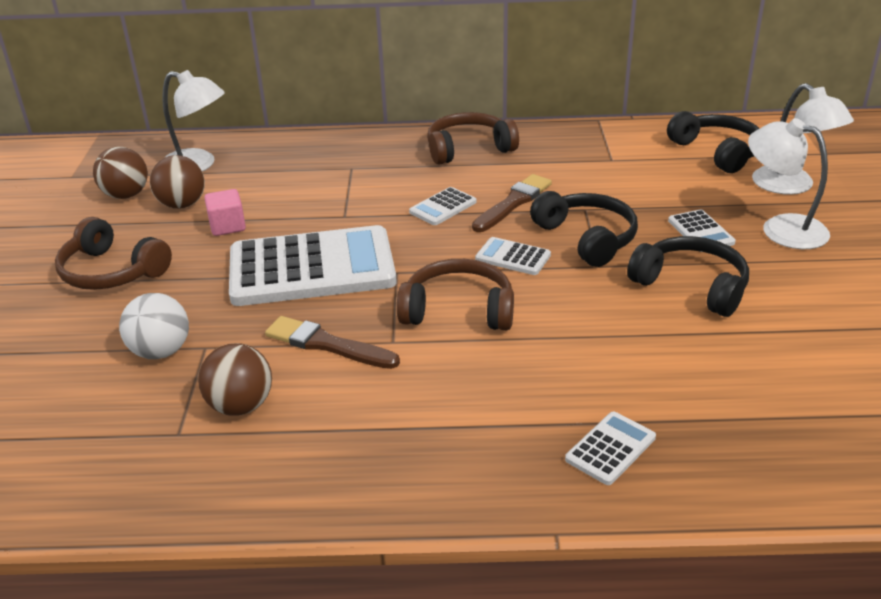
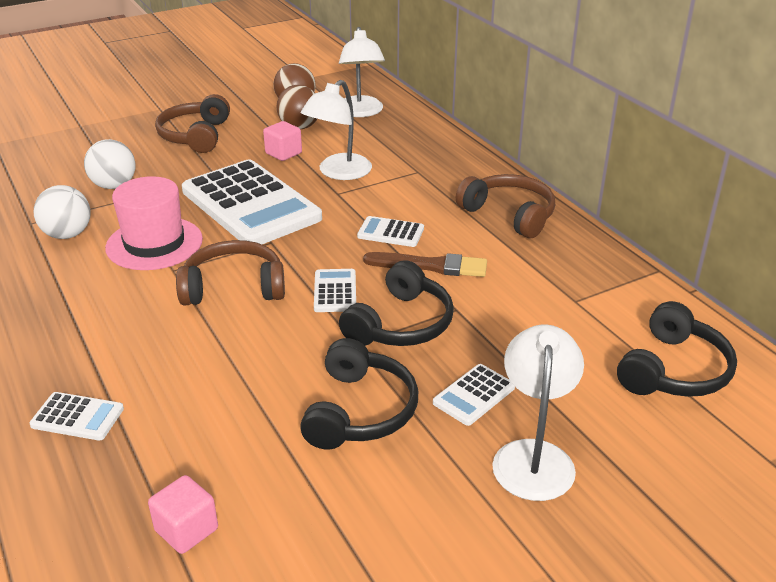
camera: 60 degrees right, 0 degrees up
brown ball [198,343,272,416] -> white ball [34,185,91,239]
brown brush [265,316,400,369] -> pink hat [105,176,203,270]
brown headphones [397,259,514,331] -> brown headphones turned 75 degrees counterclockwise [176,240,285,305]
white lamp [752,83,854,195] -> white lamp moved to [301,80,372,180]
none -> pink cube [148,475,218,554]

